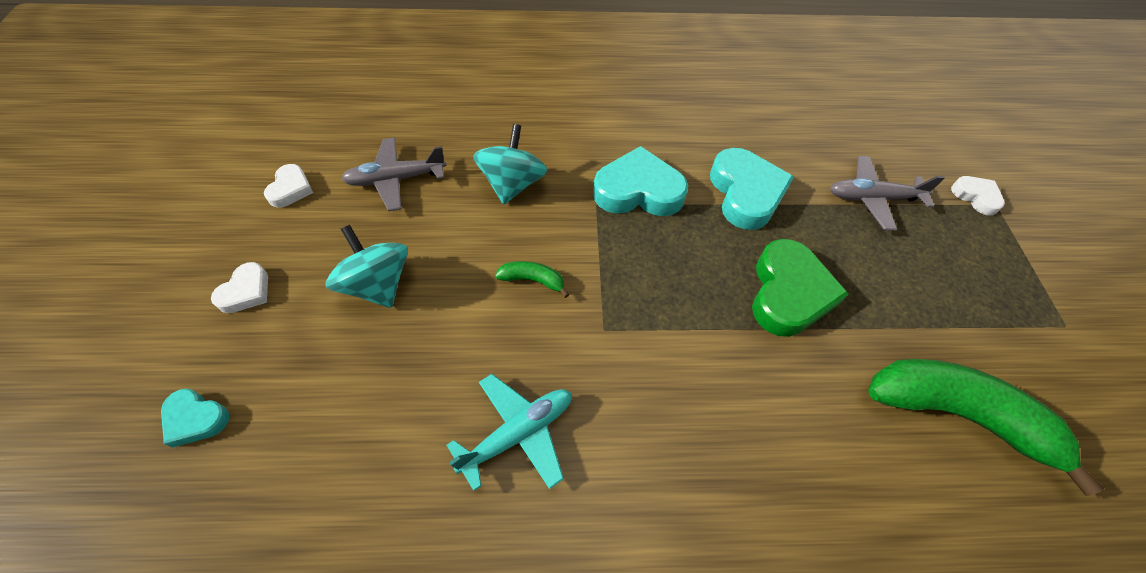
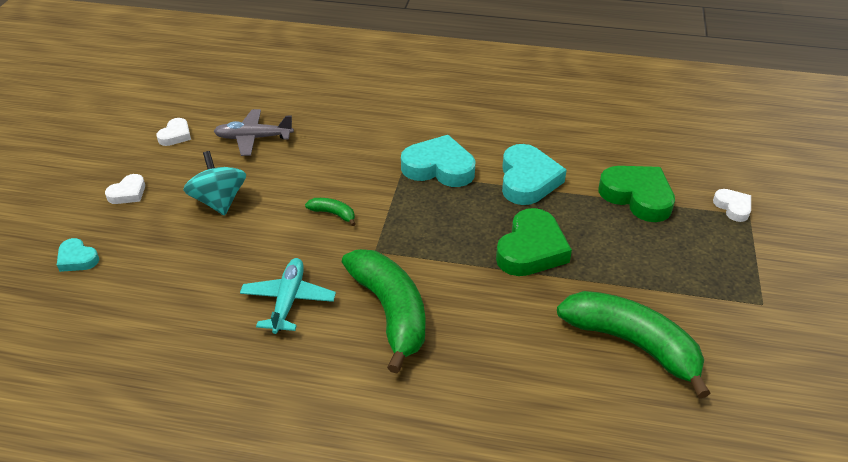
camera: 15 degrees right, 15 degrees down
turquoise plane [447,374,571,491] -> turquoise plane turned 60 degrees counterclockwise [240,258,336,334]
turquoise spinning top [473,124,548,205] -> none
grey plane [830,156,945,231] -> green heart [598,166,675,222]
none -> green banana [342,249,425,374]

